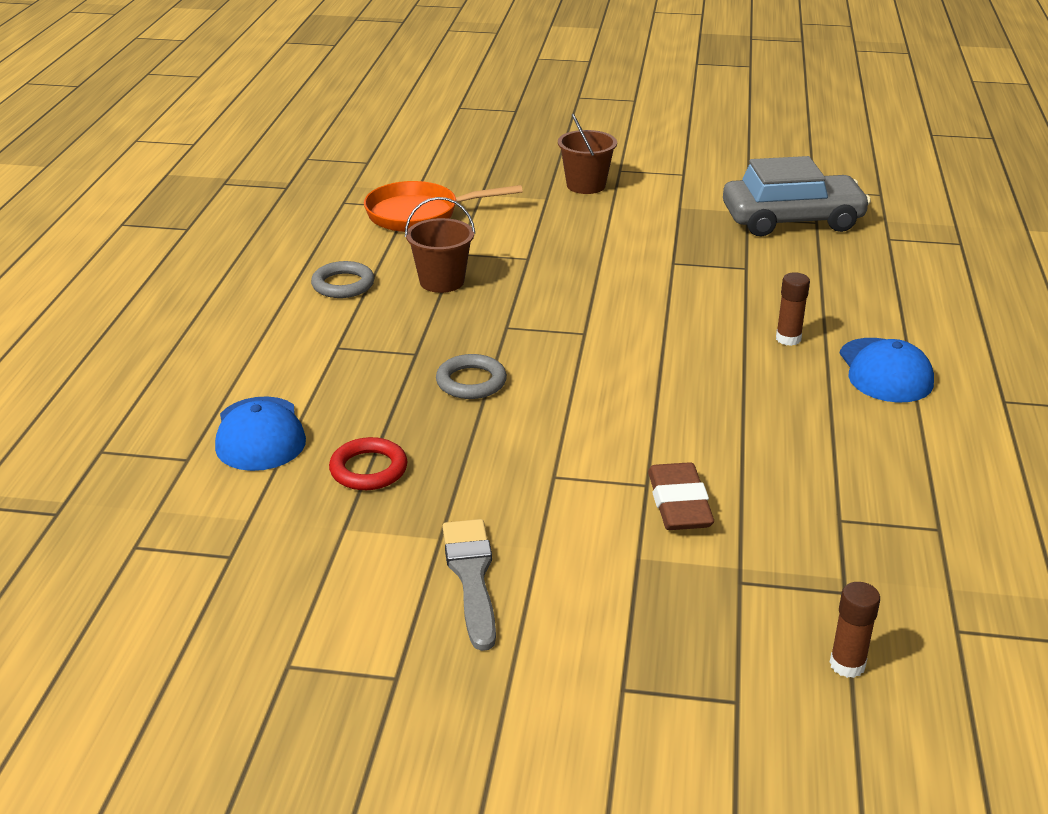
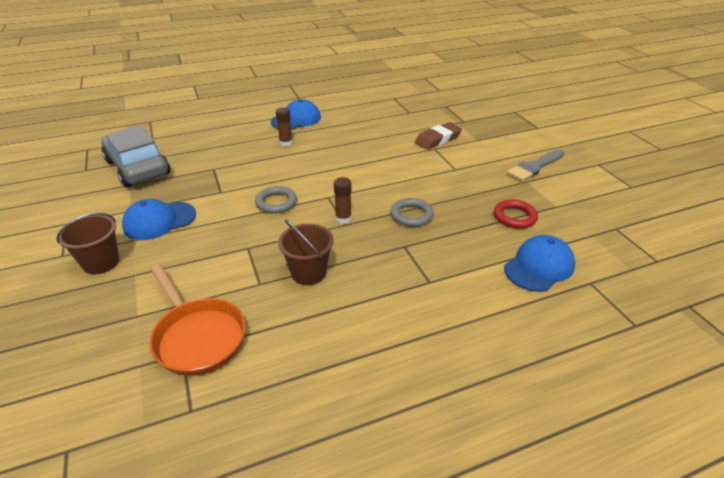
camera: 120 degrees left, 5 degrees up
grey ring [311,261,374,298] -> grey ring moved to [255,186,297,214]
brown glue stick [830,582,880,678] -> brown glue stick moved to [334,177,352,224]
none -> blue cap [122,199,196,240]

